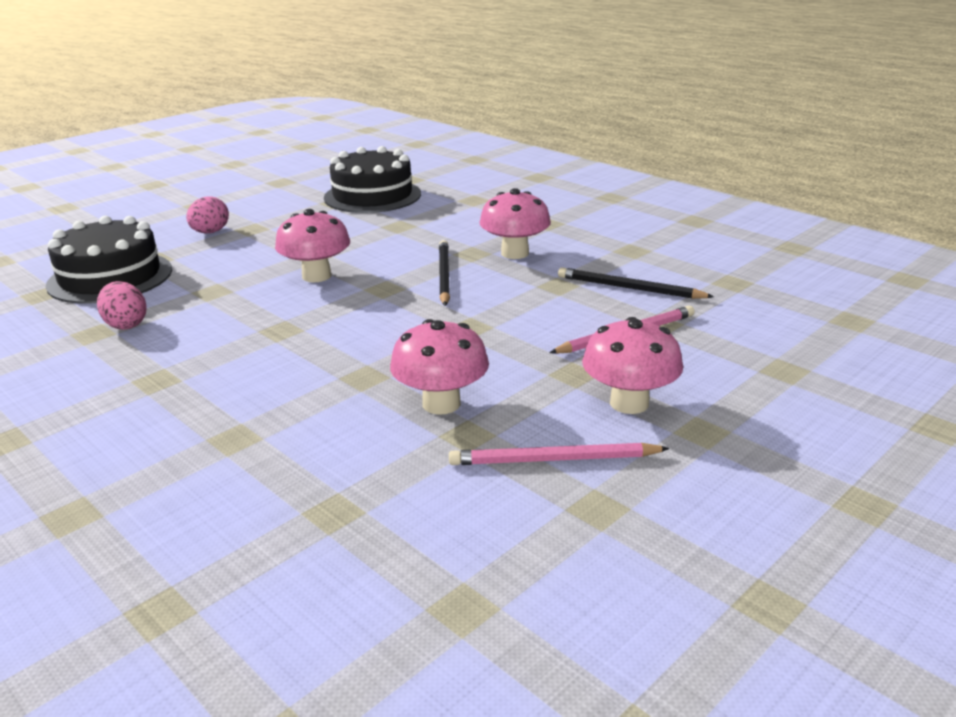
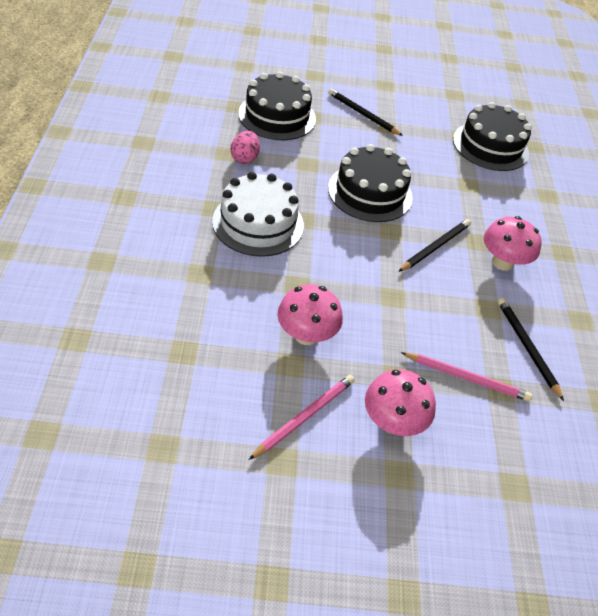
camera: 40 degrees right, 20 degrees up
pink egg [186,197,229,233] -> black pencil [328,89,403,136]
pink mushroom [275,209,350,282] -> black cake [328,144,413,222]
pink pencil [449,443,670,465] -> pink pencil turned 90 degrees clockwise [249,375,355,460]
none -> white cake [212,172,304,257]

